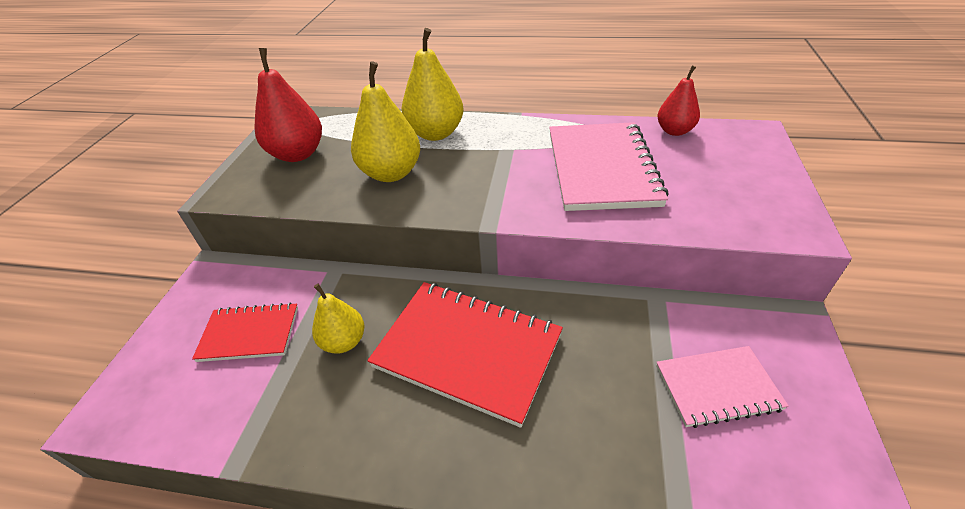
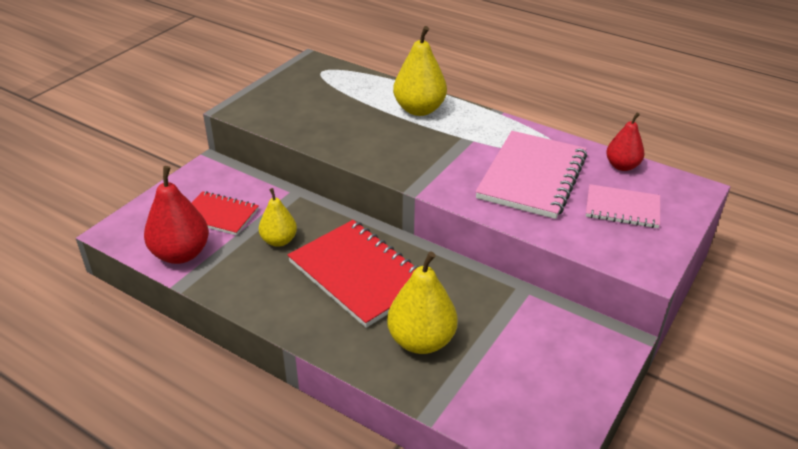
camera: 20 degrees right, 5 degrees down
red pear [255,48,322,162] -> red pear moved to [144,166,209,264]
yellow pear [351,61,420,182] -> yellow pear moved to [387,251,458,354]
pink notebook [656,346,789,428] -> pink notebook moved to [586,184,660,228]

